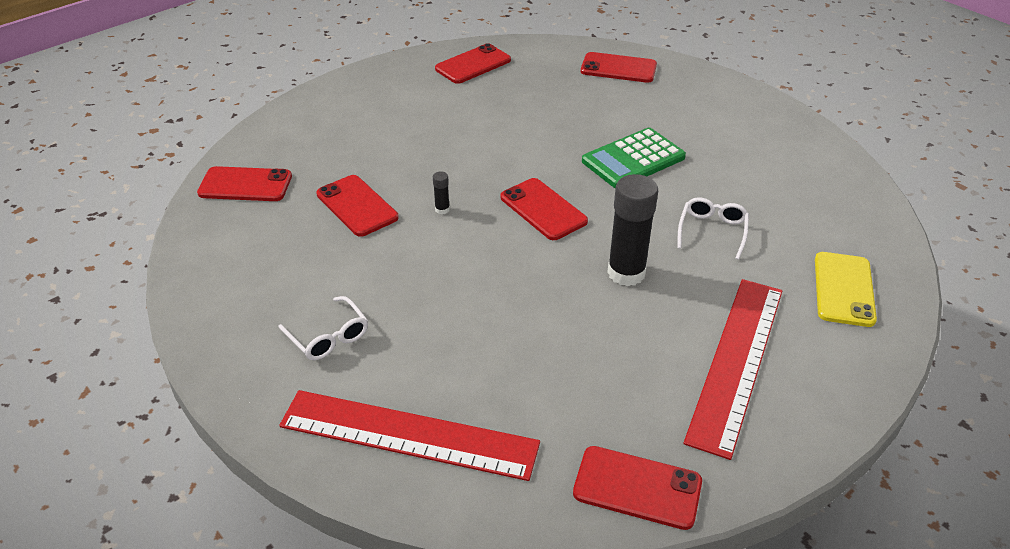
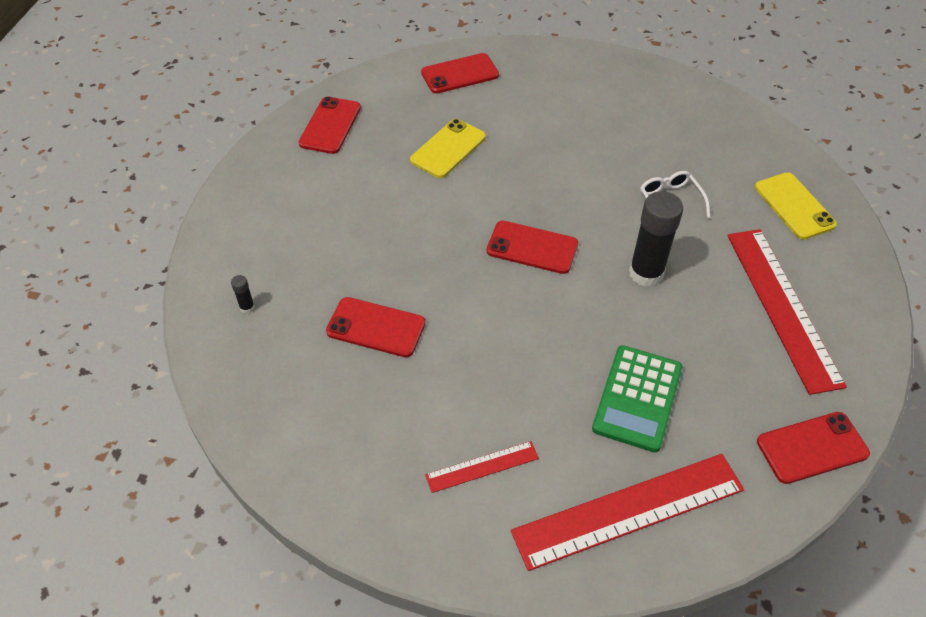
camera: 35 degrees left, 10 degrees up
red phone [197,166,292,201] -> none
white glasses [279,296,368,360] -> red ruler [425,441,539,493]
black glue stick [433,171,450,214] -> black glue stick moved to [231,275,255,313]
green calculator [582,128,686,188] -> green calculator moved to [592,345,682,452]
none -> yellow phone [410,119,486,178]

